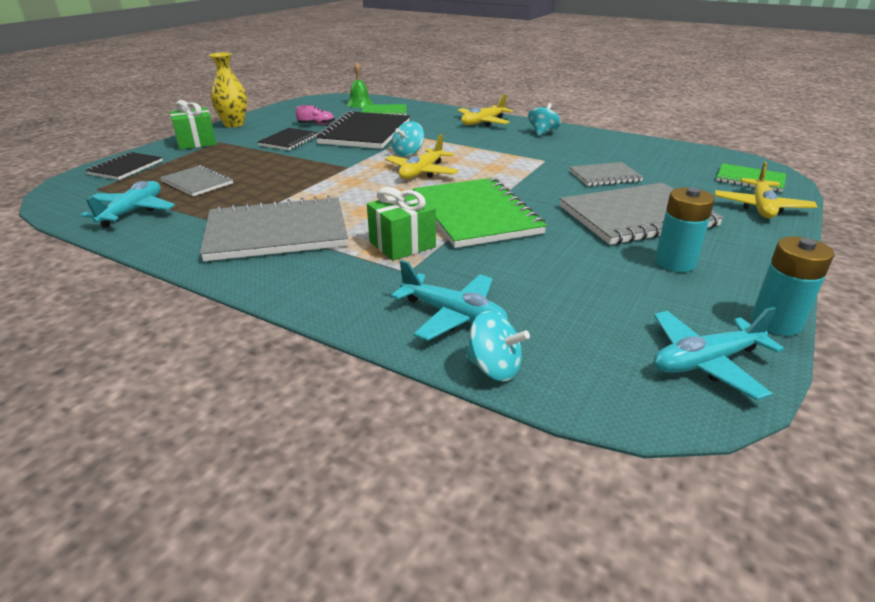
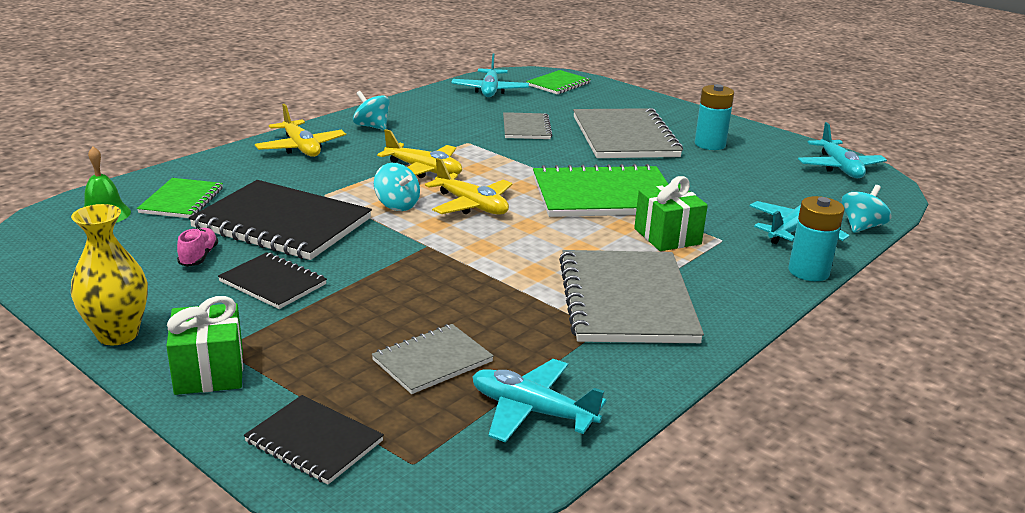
camera: 80 degrees left, 5 degrees down
yellow plane [715,162,818,218] -> yellow plane moved to [377,129,462,178]
turquoise battery [752,236,834,336] -> turquoise battery moved to [788,196,845,281]
none -> turquoise plane [451,54,529,97]

